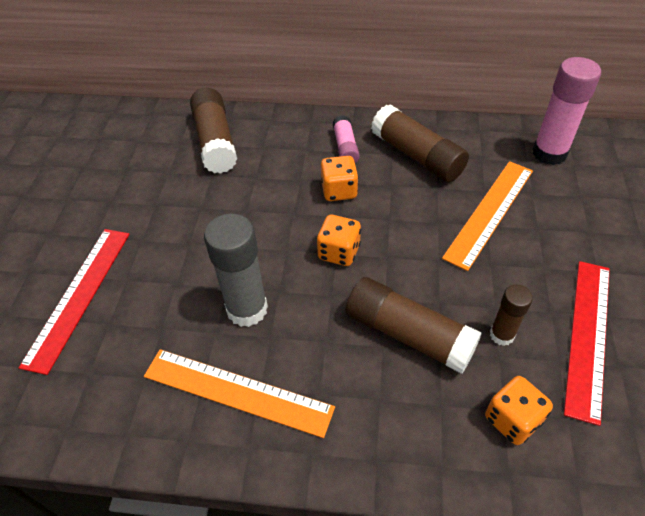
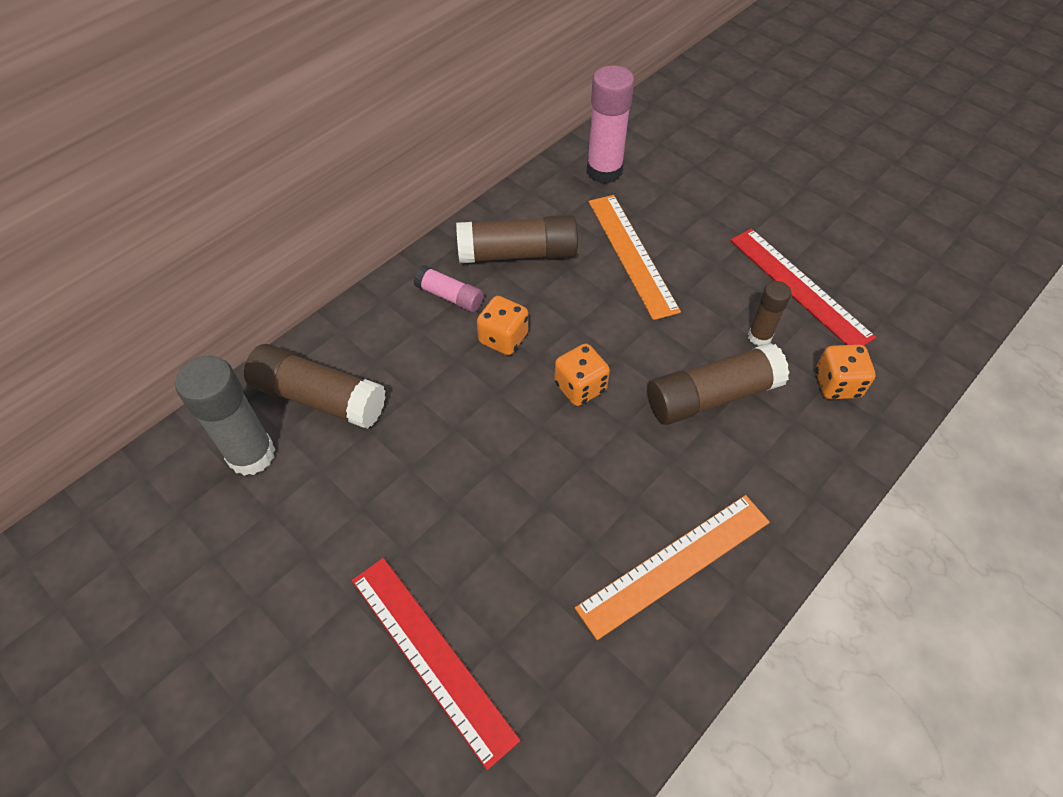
camera: 55 degrees left, 5 degrees up
grey glue stick [204,214,268,327] -> grey glue stick moved to [175,356,275,476]

